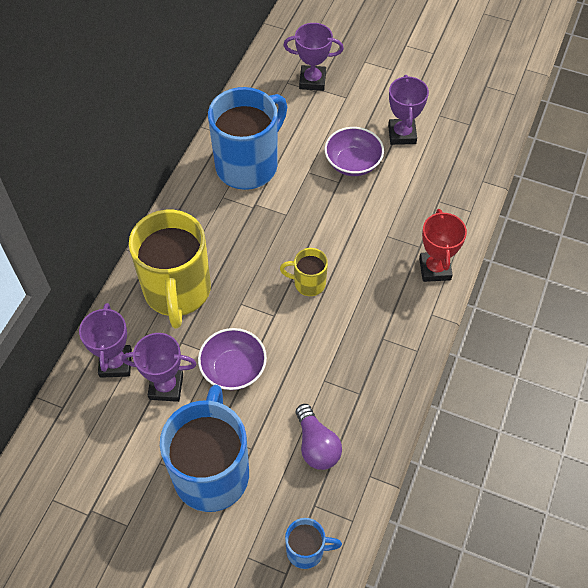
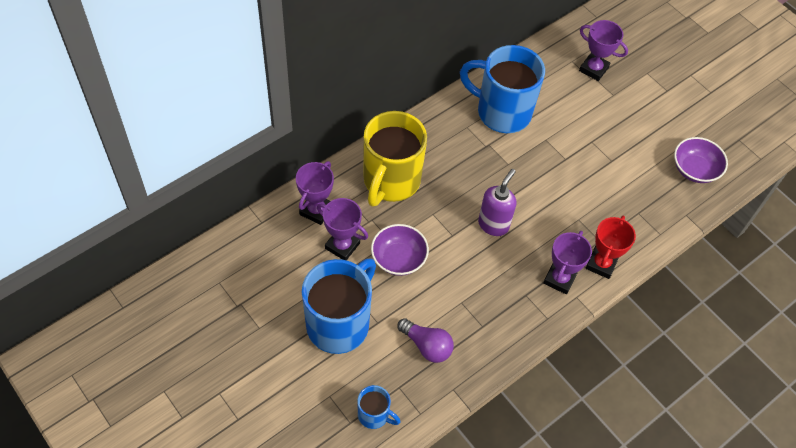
camera: 25 degrees right, 0 degrees up
blue mug [208,87,287,190] -> blue mug turned 135 degrees counterclockwise [460,45,545,133]
yellow mug [280,248,328,296] -> purple soap dispenser [478,169,516,236]
purple light bulb [296,404,342,470] -> purple light bulb turned 60 degrees counterclockwise [398,318,454,363]
purple bowl [325,127,384,176] -> purple bowl moved to [674,137,728,183]
purple trophy [388,75,429,145] -> purple trophy moved to [543,231,592,294]

